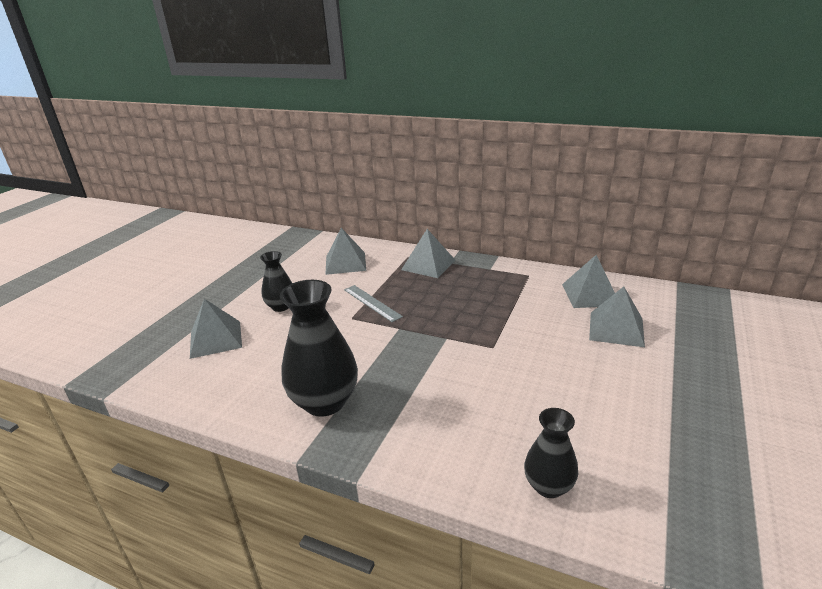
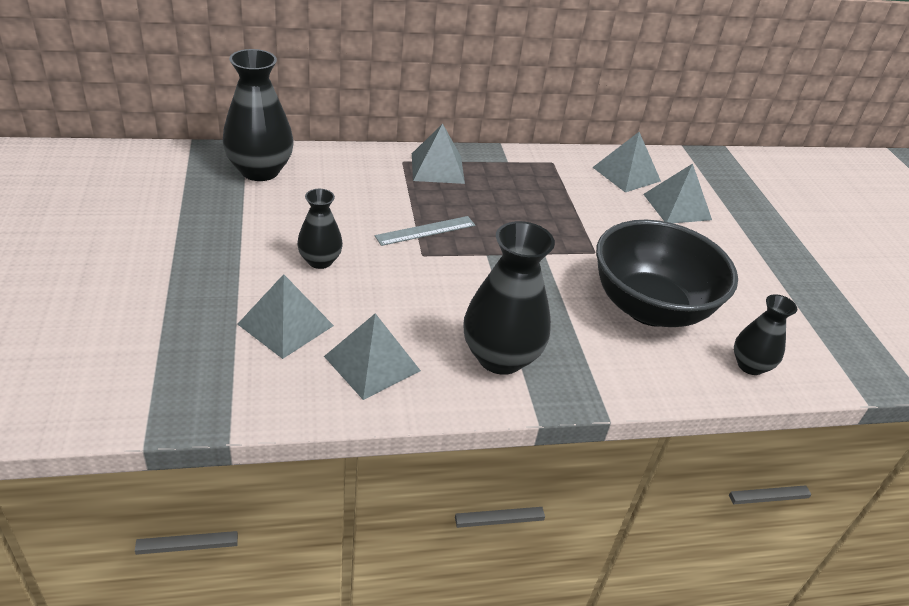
camera: 40 degrees left, 10 degrees up
grey pyramid [325,228,366,275] -> grey pyramid moved to [324,313,421,400]
grey ruler [344,285,403,322] -> grey ruler turned 45 degrees counterclockwise [375,216,475,246]
none -> black vase [222,49,294,181]
none -> black bowl [596,220,738,327]

